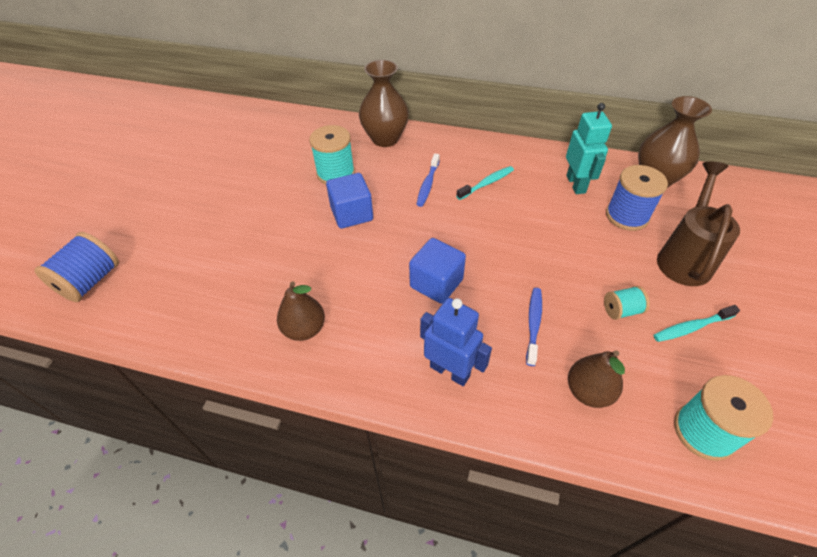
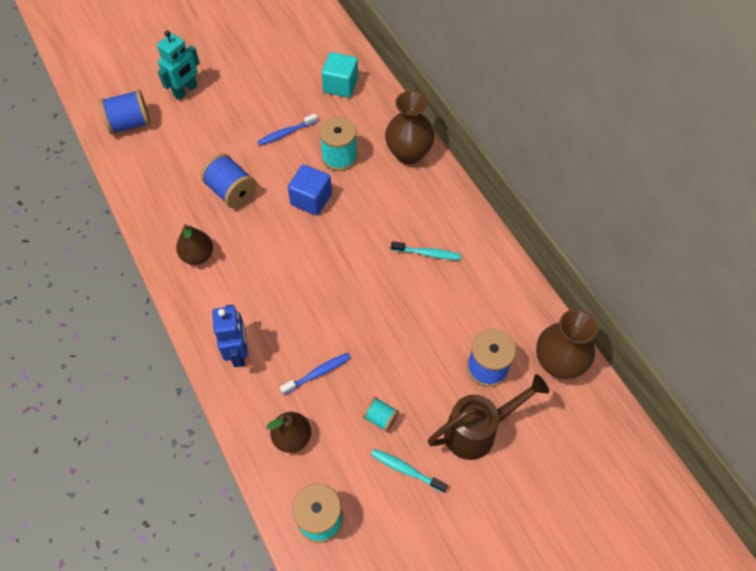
camera: 45 degrees right, 10 degrees up
blue cube [409,238,466,304] -> none
blue toothbrush [416,153,440,207] -> blue toothbrush moved to [257,114,318,146]
turquoise robot [566,103,612,194] -> turquoise robot moved to [157,31,200,100]
none -> blue spool [201,153,257,208]
none -> turquoise cube [321,52,358,98]

